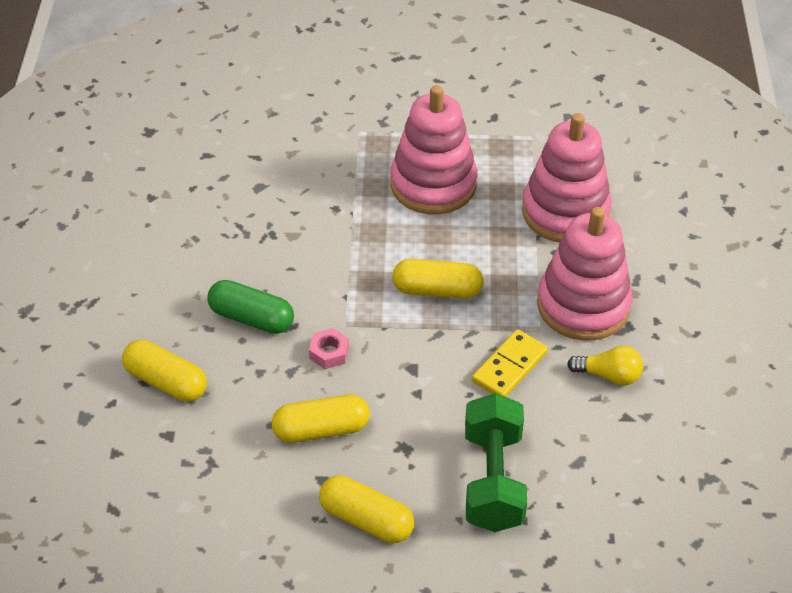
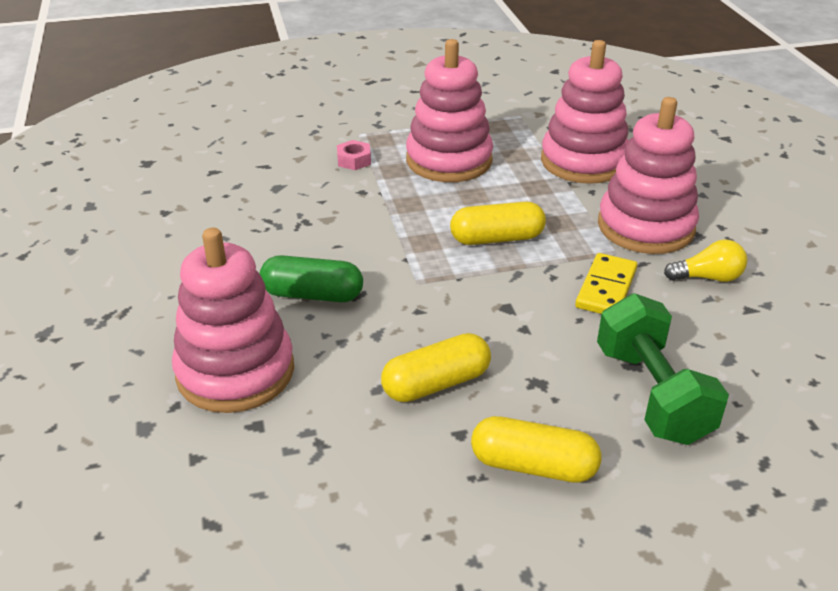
camera: 15 degrees left, 10 degrees down
yellow capsule [122,340,207,402] -> pink stacking toy [172,228,294,413]
pink nut [309,328,349,369] -> pink nut moved to [337,140,371,170]

